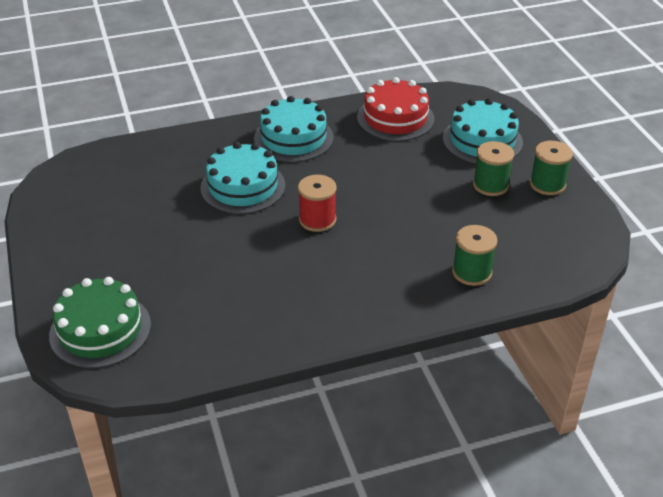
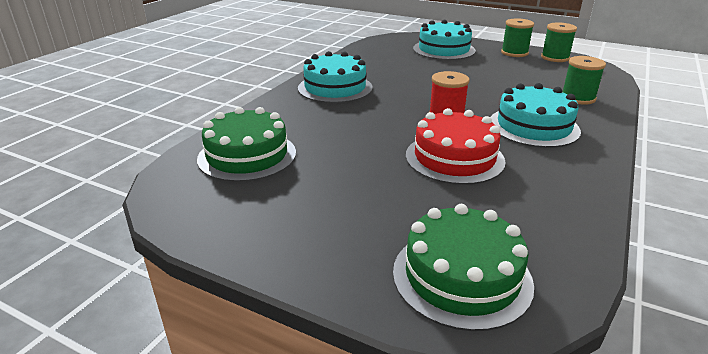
camera: 45 degrees left, 10 degrees down
turquoise cake [200,142,285,214] -> turquoise cake moved to [490,83,581,148]
red cake [357,77,435,141] -> red cake moved to [406,108,505,185]
green spool [473,141,514,196] -> green spool moved to [541,22,577,62]
none -> green cake [197,107,296,182]

